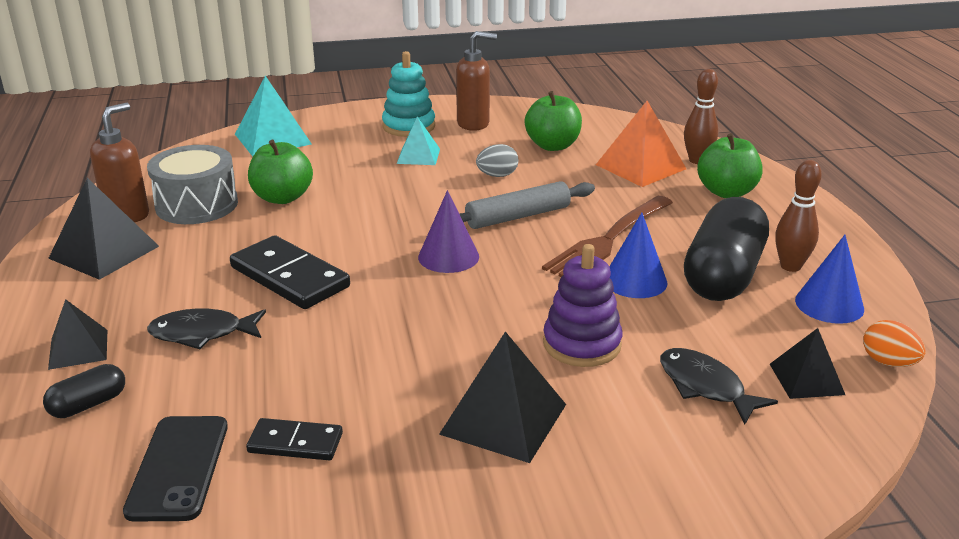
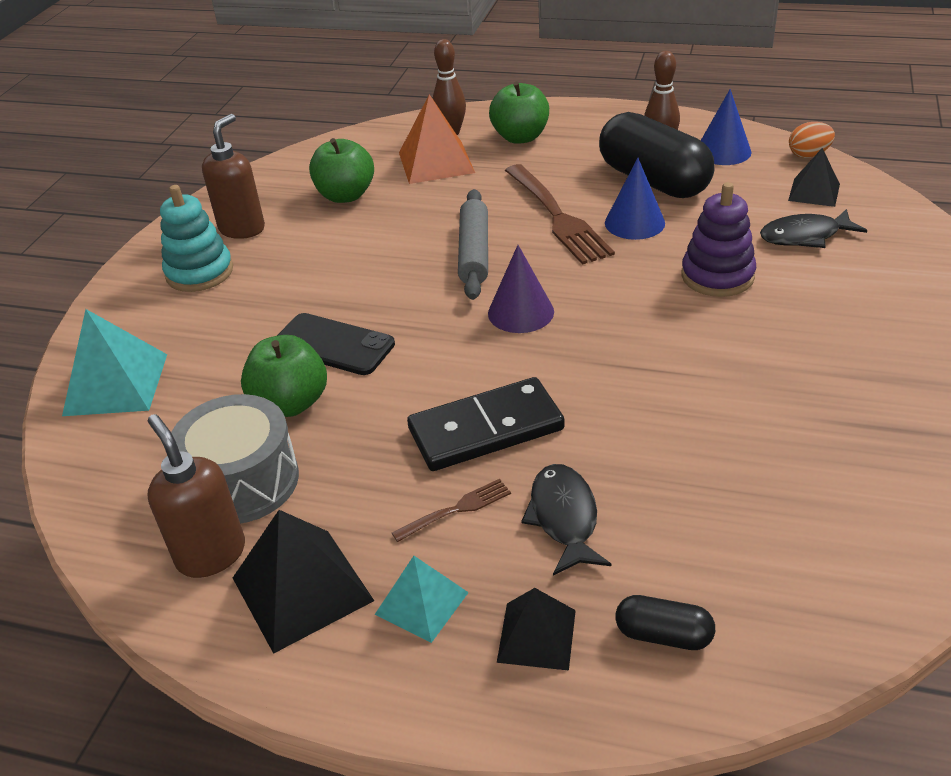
camera: 60 degrees left, 10 degrees up
black capsule [43,364,125,418] -> black capsule turned 60 degrees counterclockwise [616,595,715,650]
black phone [123,416,228,522] -> black phone moved to [277,313,395,375]
black fish [147,308,266,349] -> black fish turned 150 degrees clockwise [521,464,611,575]
black domino [246,418,343,460] -> none
turquoise pyramid [397,117,440,165] -> turquoise pyramid moved to [375,556,469,643]
black pyramid [439,331,566,463] -> none
grey egg [476,144,518,177] -> none
none -> brown fork [392,479,511,542]

